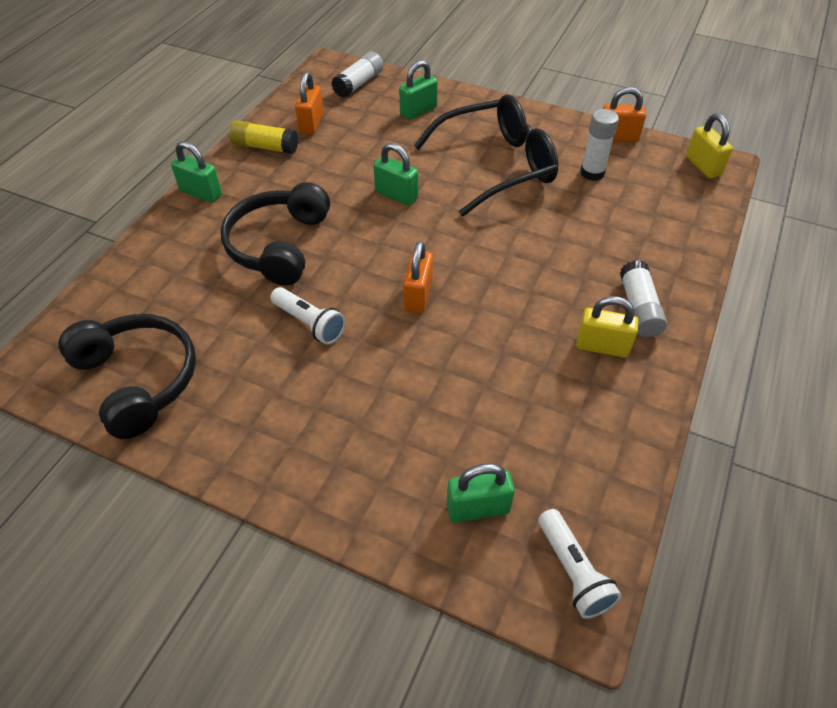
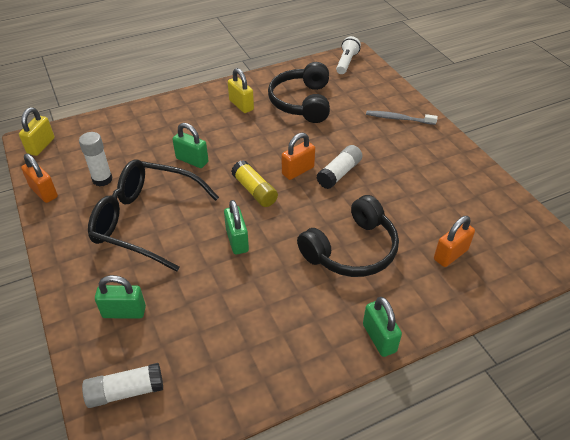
camera: 140 degrees left, 5 degrees down
black headphones [59,314,196,439] -> black headphones moved to [268,62,330,123]
yellow glue stick [229,120,298,154] -> yellow glue stick moved to [231,160,278,207]
white flashlight [270,287,346,345] -> none
orange padlock [295,72,324,135] -> orange padlock moved to [434,216,475,267]
green padlock [447,463,515,523] -> green padlock moved to [173,123,209,168]
white glue stick [620,260,667,337] -> white glue stick moved to [316,145,362,189]
none -> grey toothbrush [366,111,438,125]

